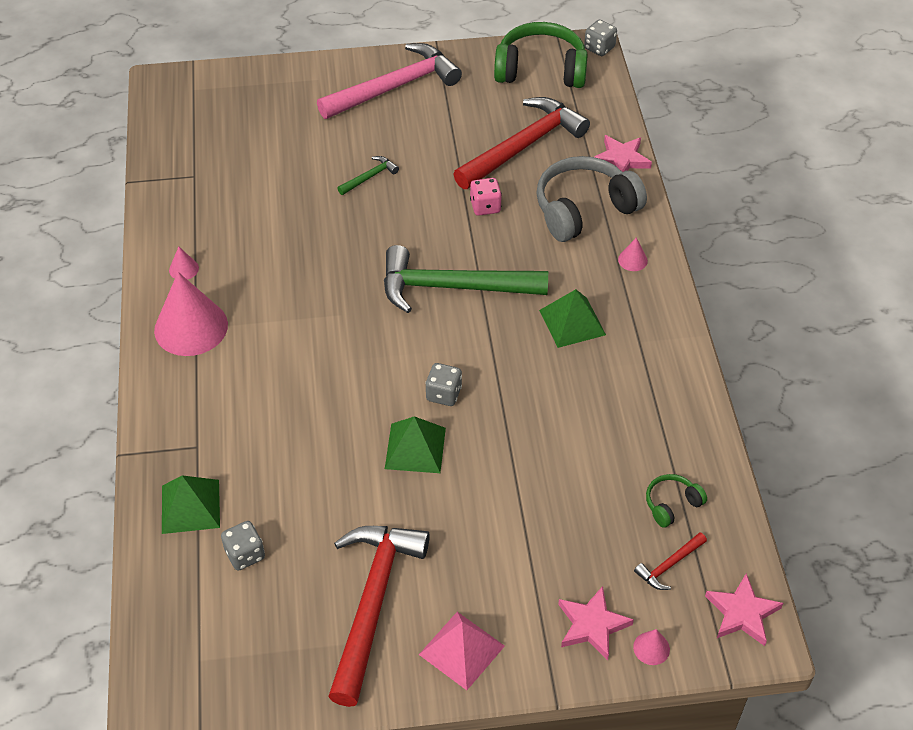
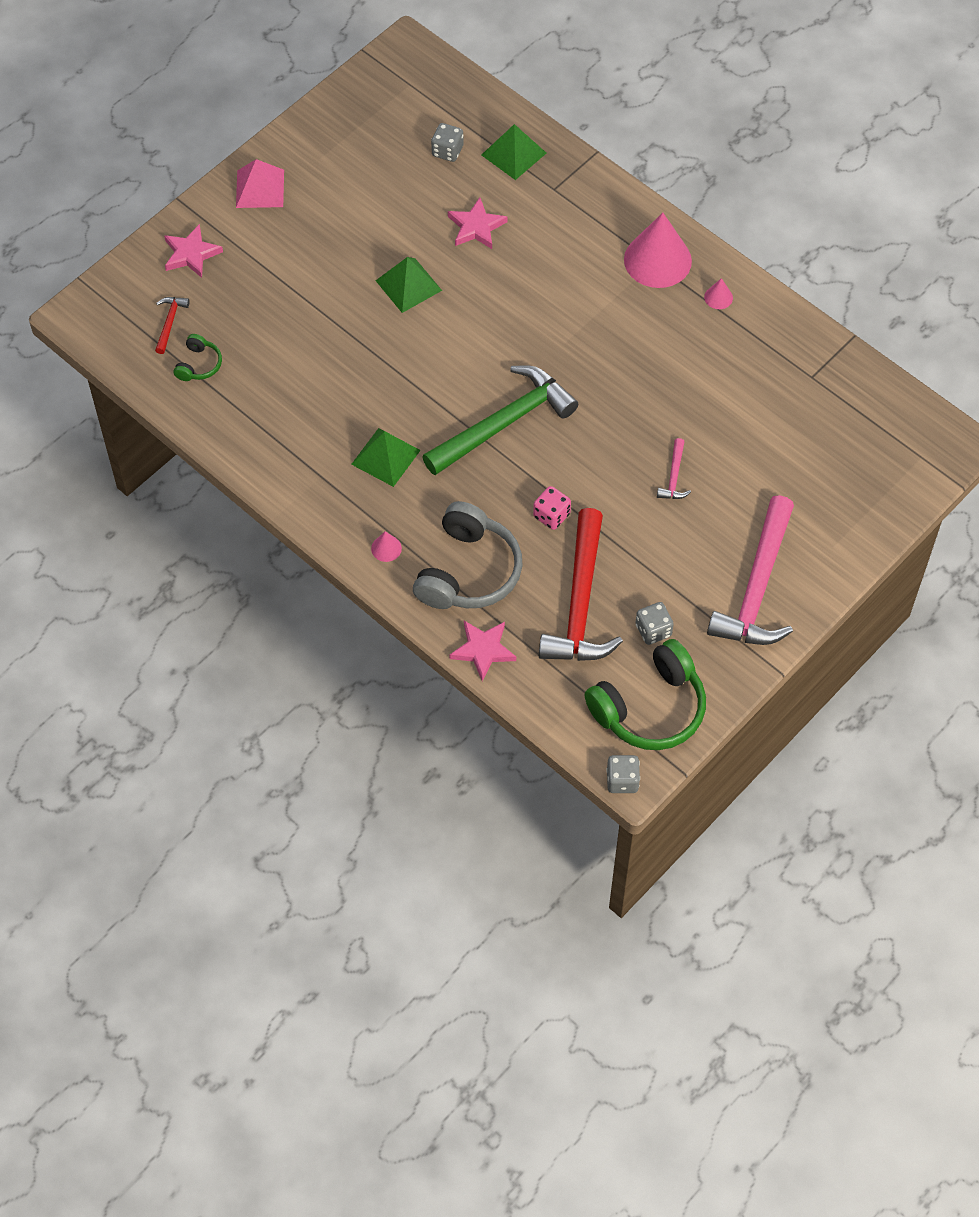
camera: 140 degrees right, 10 degrees up
red hammer [328,526,430,707] -> none
green hammer [337,156,399,195] -> pink hammer [657,438,691,499]
grey dice [425,363,462,406] -> grey dice moved to [636,602,674,645]
pink cone [633,629,670,665] -> none
pink star [705,573,783,646] -> pink star moved to [448,198,508,249]

